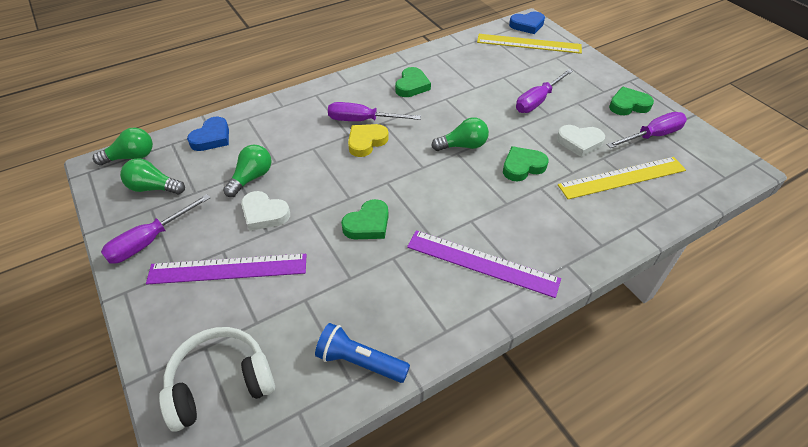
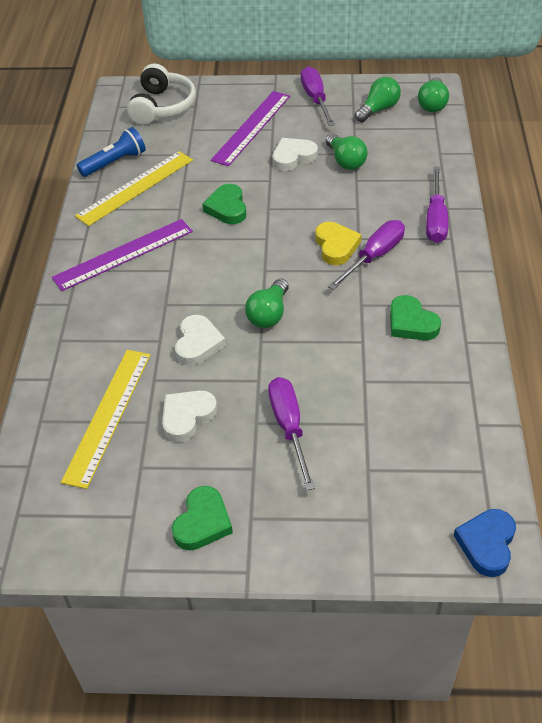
camera: 125 degrees right, 0 degrees up
blue heart [187,117,229,151] -> none
yellow ruler [477,34,582,54] -> yellow ruler moved to [75,151,193,226]
green heart [503,146,549,182] -> white heart [175,315,226,366]
purple screwdriver [607,112,687,148] -> purple screwdriver moved to [426,167,449,243]

